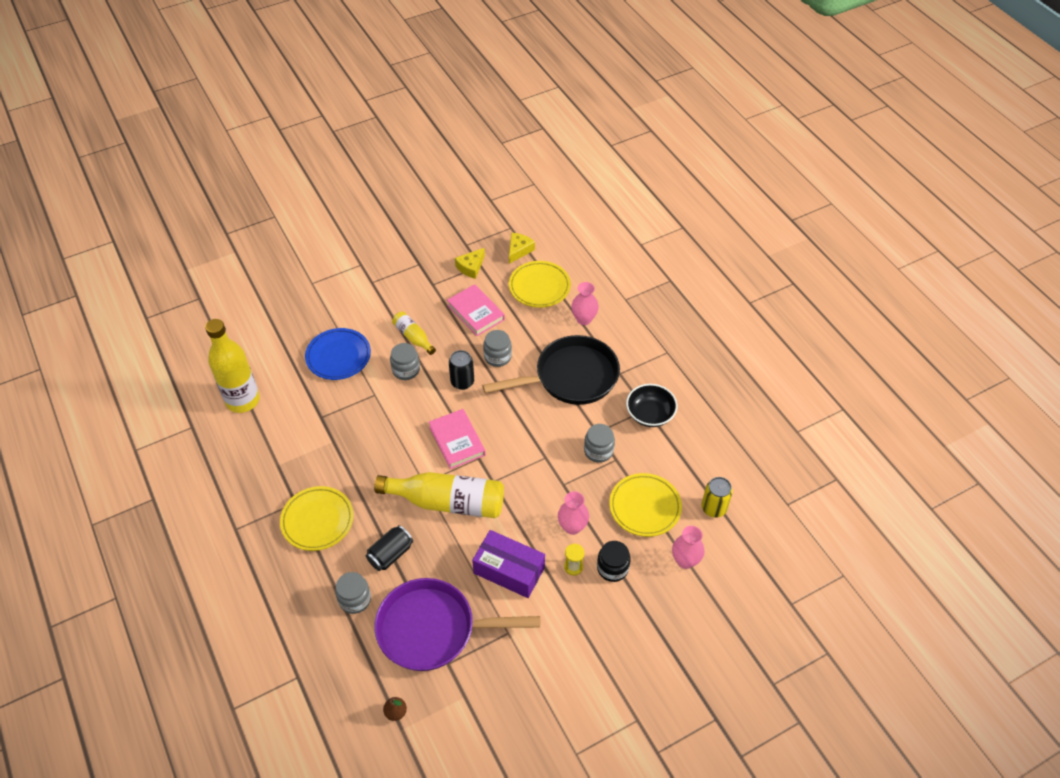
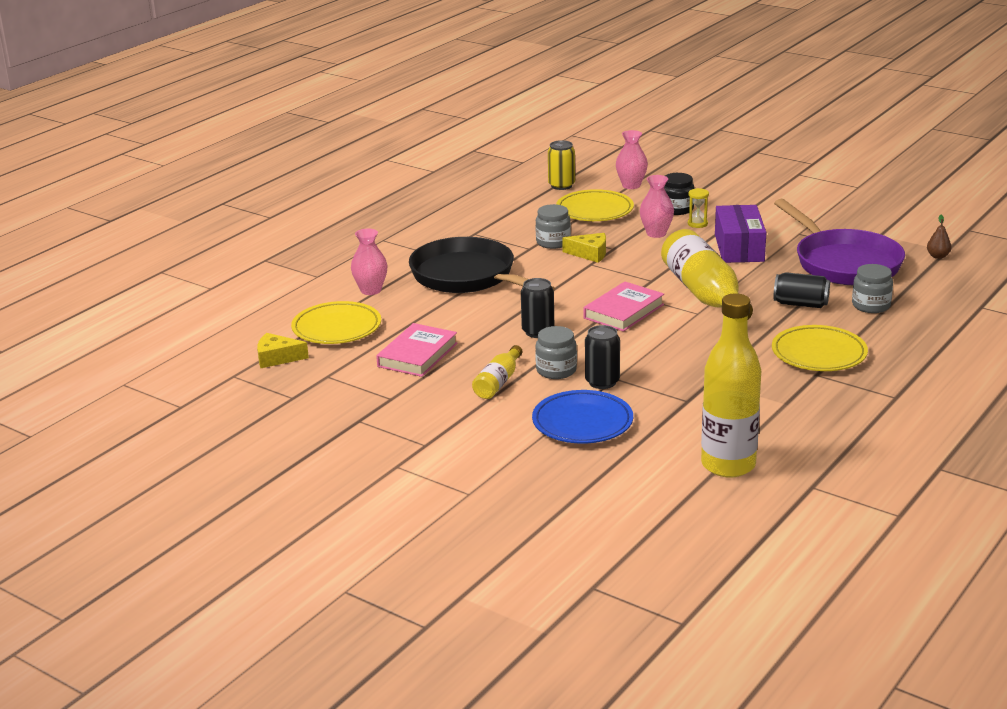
camera: 115 degrees left, 25 degrees down
yellow cheese [455,248,485,279] -> yellow cheese moved to [562,233,606,263]
grey jar [483,330,512,367] -> none
black bowl [626,384,677,427] -> none
none -> black can [585,325,620,389]

